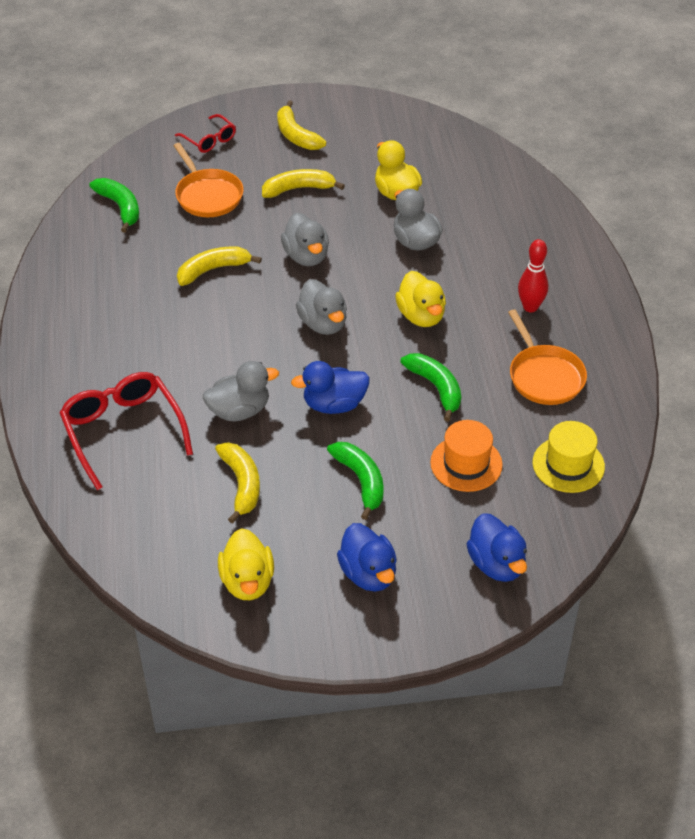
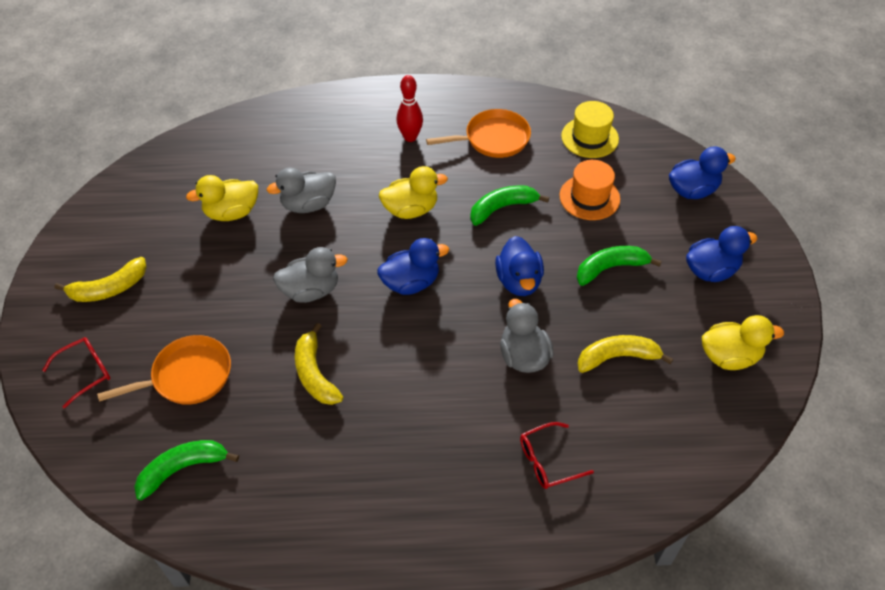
camera: 85 degrees left, 5 degrees up
red glasses [59,372,193,490] -> red glasses [520,422,594,489], size x0.55
yellow banana [262,169,345,198] -> none
grey duck [296,279,347,335] -> blue duck [377,238,449,295]

